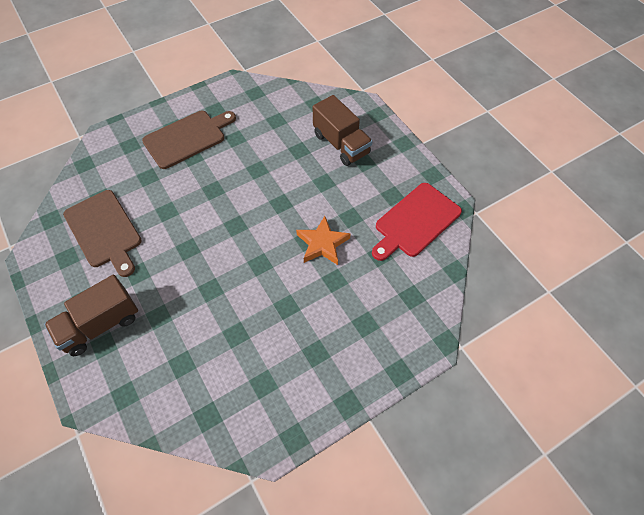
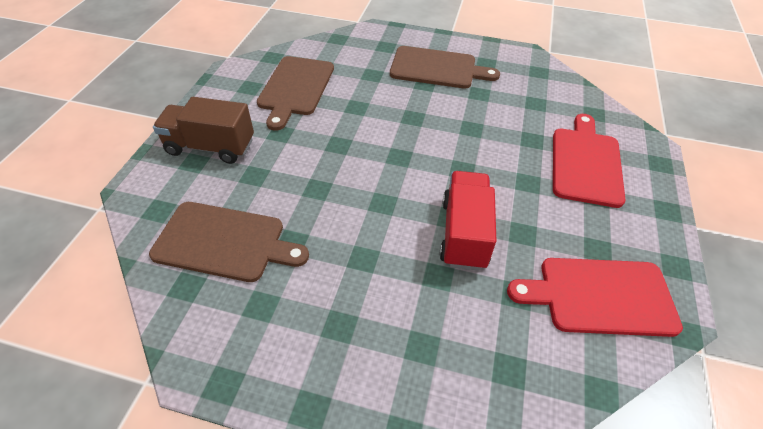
camera: 45 degrees right, 10 degrees down
orange star [296,216,351,265] -> red truck [440,171,496,271]
brown truck [313,95,373,166] -> red cutting board [553,114,626,208]
none -> brown cutting board [149,202,309,282]

